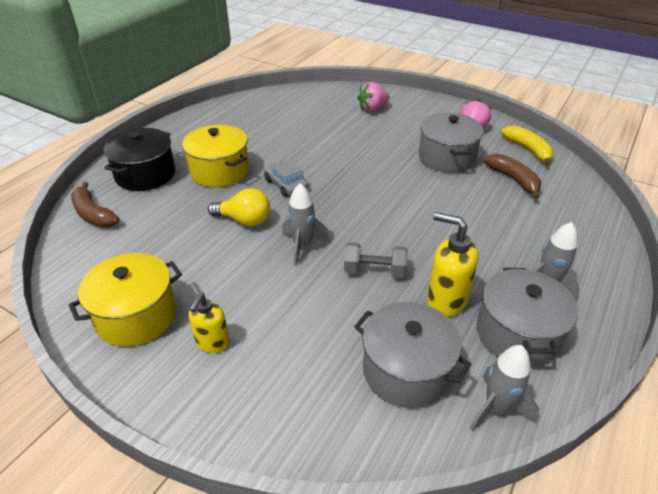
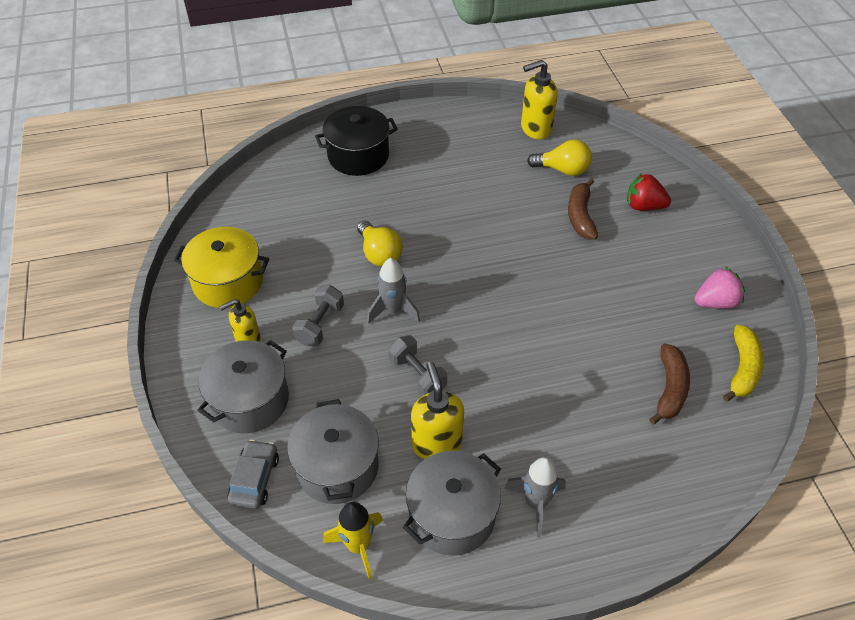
camera: 45 degrees right, 10 degrees up
brown banana [71,182,120,227] -> brown banana moved to [568,178,598,240]
yellow pot [182,125,249,187] -> none
grey car [264,160,308,197] -> grey car moved to [227,440,279,509]
pink strawberry [357,82,390,112] -> red strawberry [627,173,671,211]
grey pot [419,113,484,173] -> grey pot moved to [197,340,289,433]
grey rocket [470,345,539,431] -> yellow rocket [323,502,383,580]
none -> grey dumbbell [292,285,344,346]
none -> yellow soap dispenser [521,60,558,139]
none -> yellow light bulb [527,140,592,176]

